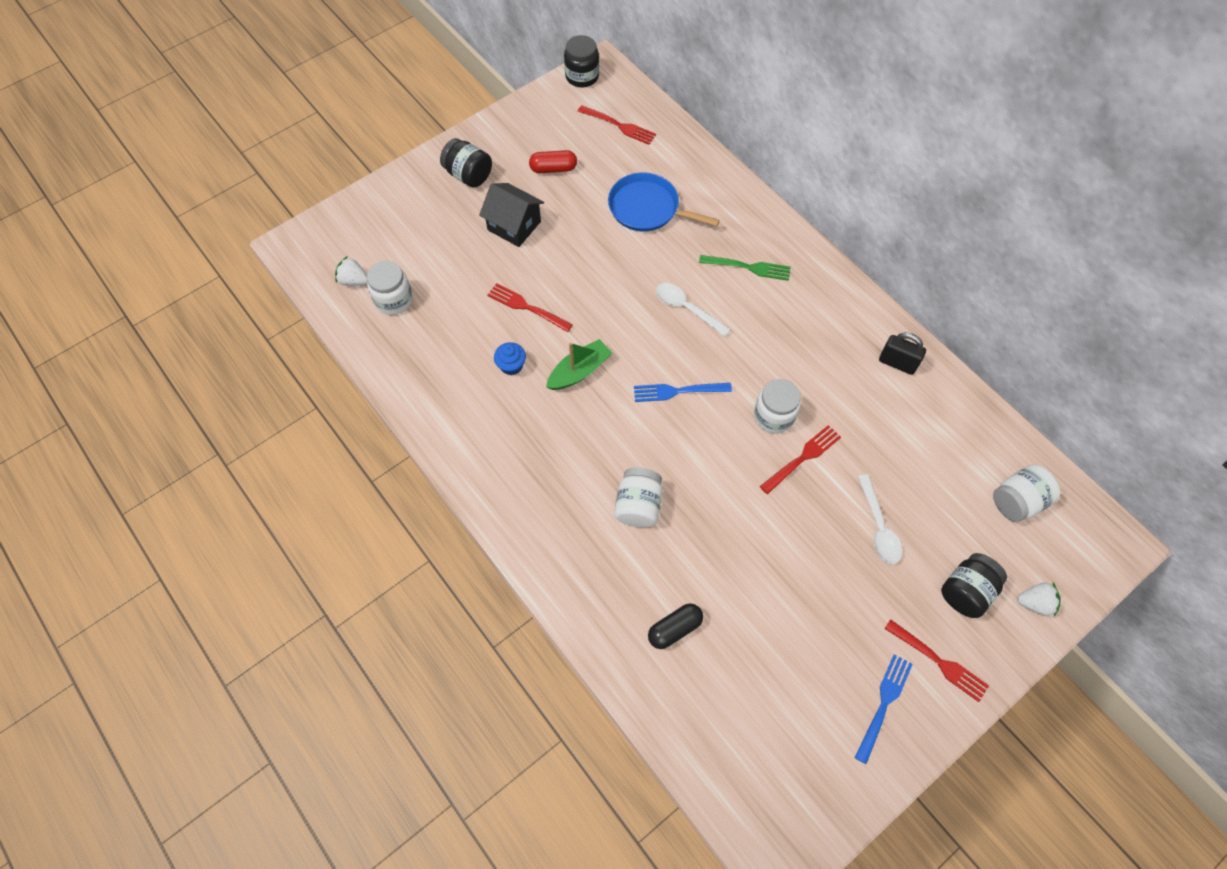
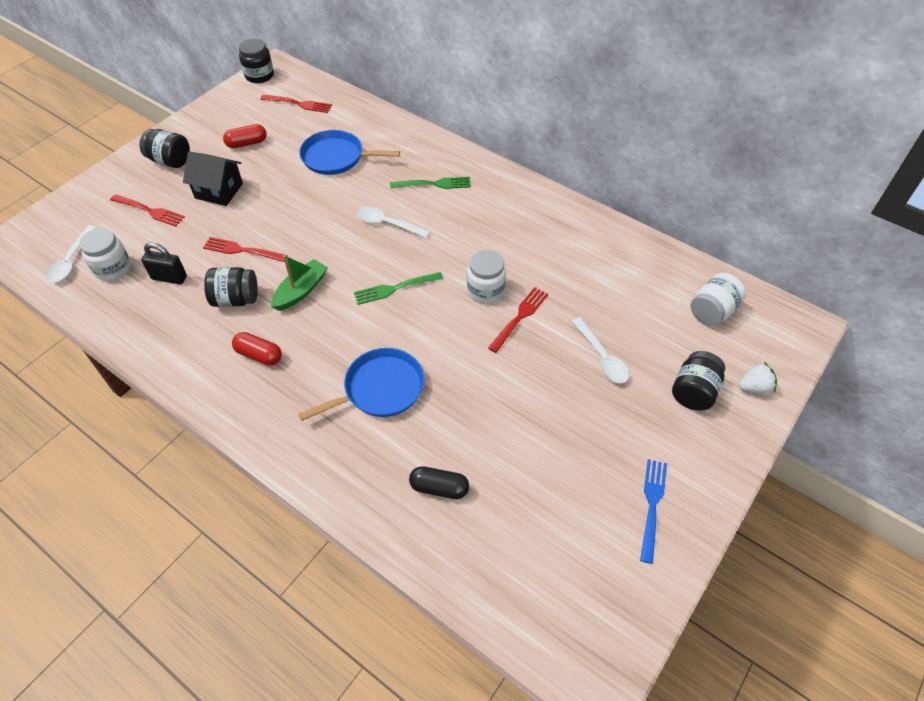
camera: 15 degrees left, 10 degrees down
white strawberry [335,256,367,286] -> white spoon [46,225,97,283]
blue cupcake [494,342,526,375] -> black jar [204,267,258,307]
white jar [614,468,663,528] -> blue pan [298,348,424,421]
blue fork [634,383,732,402] -> green fork [354,272,443,305]
black capsule [648,603,703,649] -> black capsule turned 60 degrees clockwise [409,466,469,499]
black padlock [879,333,926,375] -> black padlock moved to [141,243,187,285]
red fork [884,619,989,702] -> red fork moved to [110,195,185,227]
none -> red capsule [232,332,282,366]

